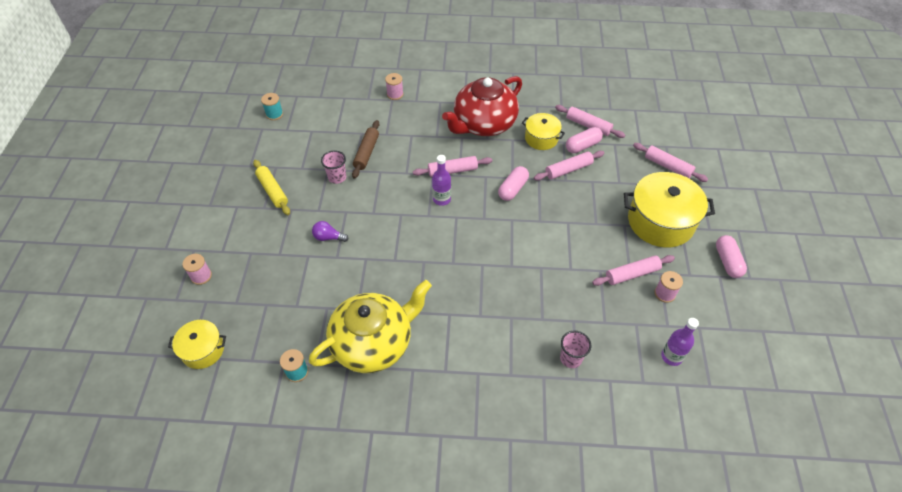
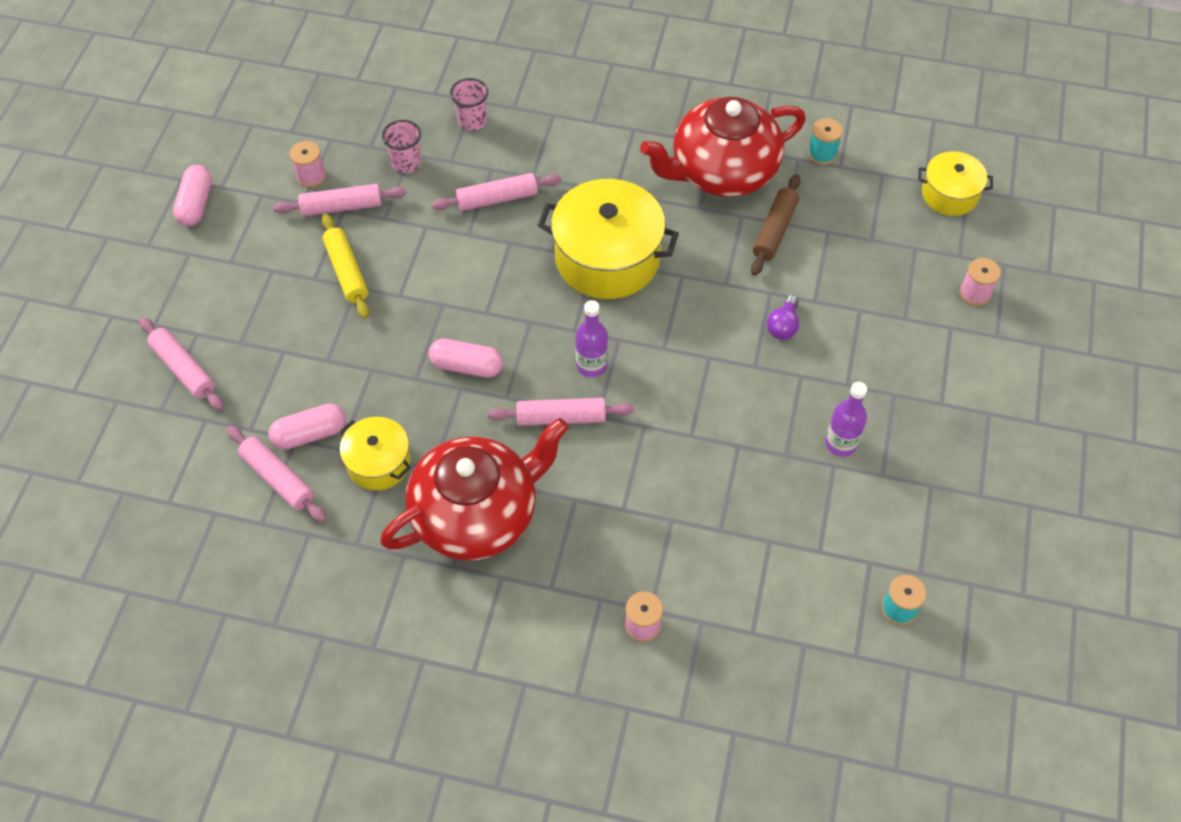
camera: 170 degrees left, 5 degrees up
yellow rolling pin [253,160,290,215] -> yellow rolling pin moved to [322,214,370,319]
yellow teapot [309,280,432,373] -> red teapot [640,97,806,197]
purple light bulb [312,221,348,242] -> purple light bulb turned 90 degrees clockwise [767,295,799,340]
pink cup [321,150,346,184] -> pink cup moved to [382,120,421,173]
brown rolling pin [352,120,379,179] -> brown rolling pin moved to [751,174,800,276]
pink capsule [498,166,529,201] -> pink capsule turned 60 degrees clockwise [429,339,503,378]
pink rolling pin [534,151,605,181] -> pink rolling pin moved to [432,173,561,211]
yellow pot [624,172,715,247] -> yellow pot moved to [538,179,679,299]
purple bottle [661,318,699,366] -> purple bottle moved to [825,382,867,456]

